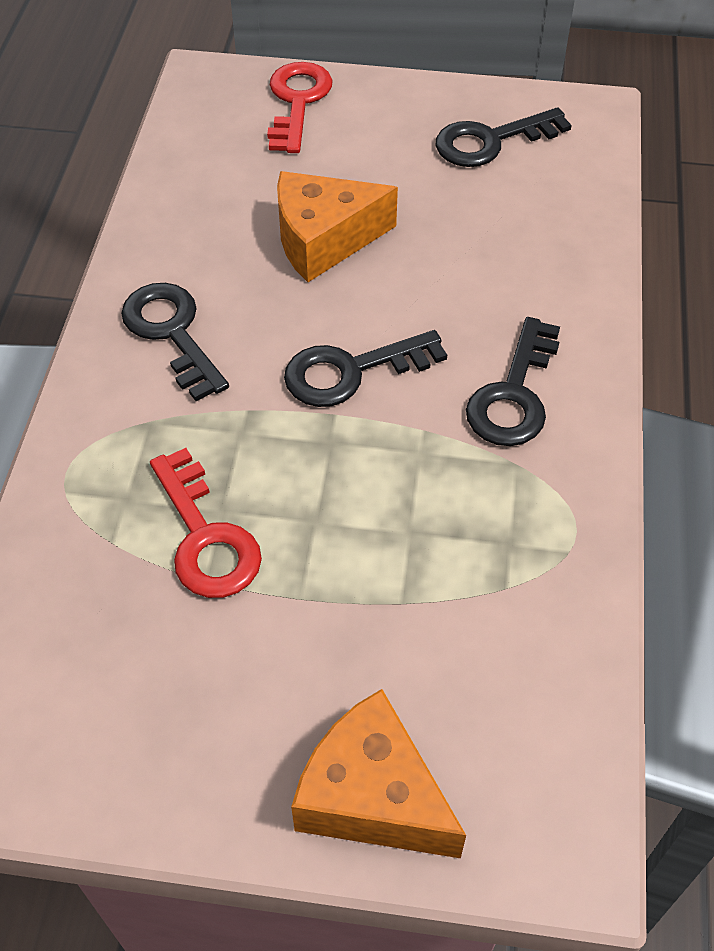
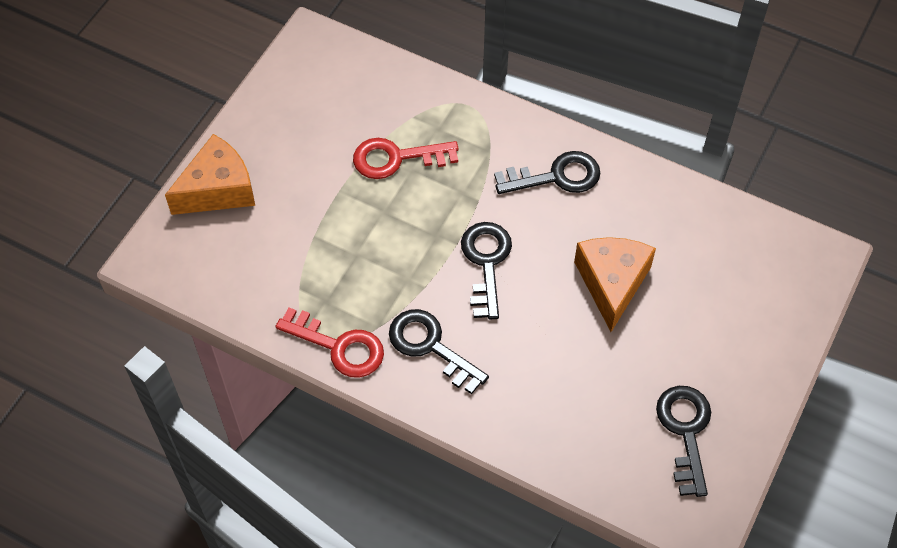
camera: 110 degrees right, 5 degrees up
red key [267,62,333,153] -> red key moved to [275,308,384,378]

